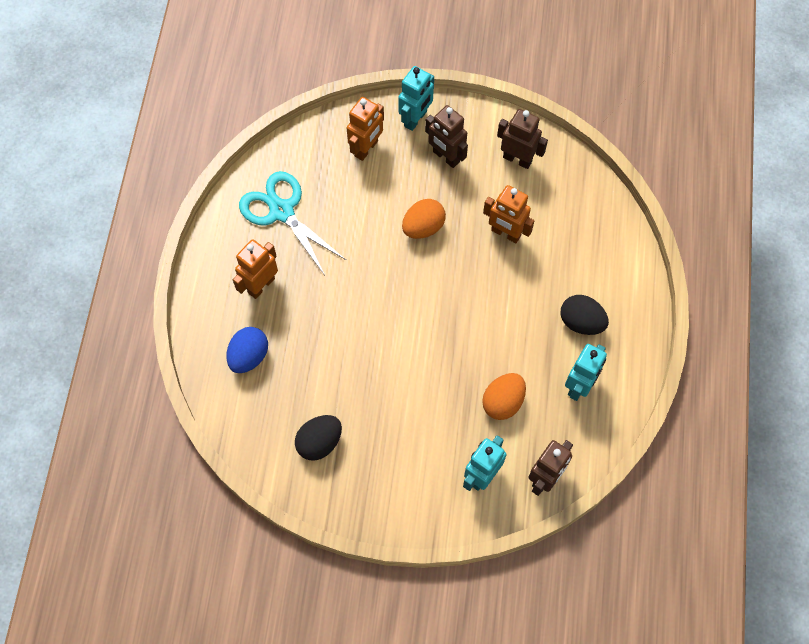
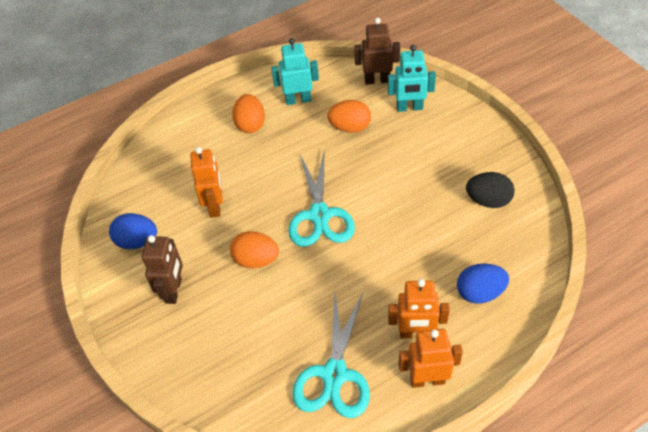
camera: 125 degrees left, 15 degrees down
orange robot [347,97,384,161] -> orange robot moved to [398,329,463,388]
turquoise robot [398,66,434,131] -> none
brown robot [497,109,548,169] -> blue egg [109,213,157,249]
black egg [560,295,609,335] -> orange egg [232,94,265,133]
none -> turquoise scissors [288,153,355,247]

